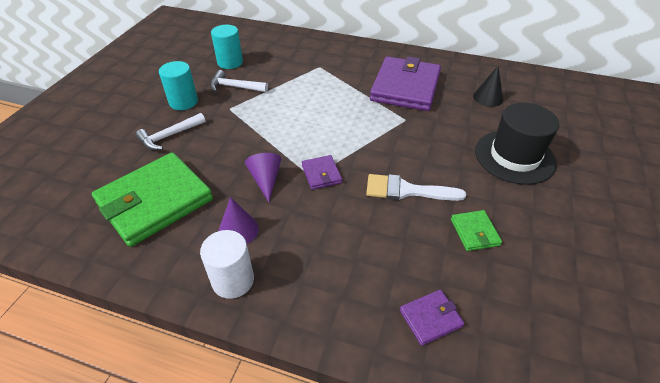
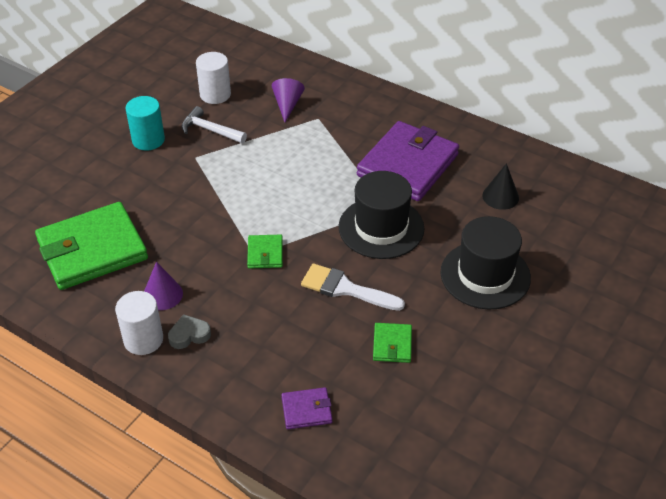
camera: 15 degrees right, 0 degrees up
white hammer [136,113,206,150] -> none
turquoise cylinder [211,25,243,69] -> white cylinder [196,52,231,104]
purple cone [245,153,281,202] -> purple cone moved to [272,78,305,122]
purple wallet [302,155,342,190] -> green wallet [247,235,283,269]
none -> grey heart [168,314,211,349]
none -> black hat [339,171,425,259]

